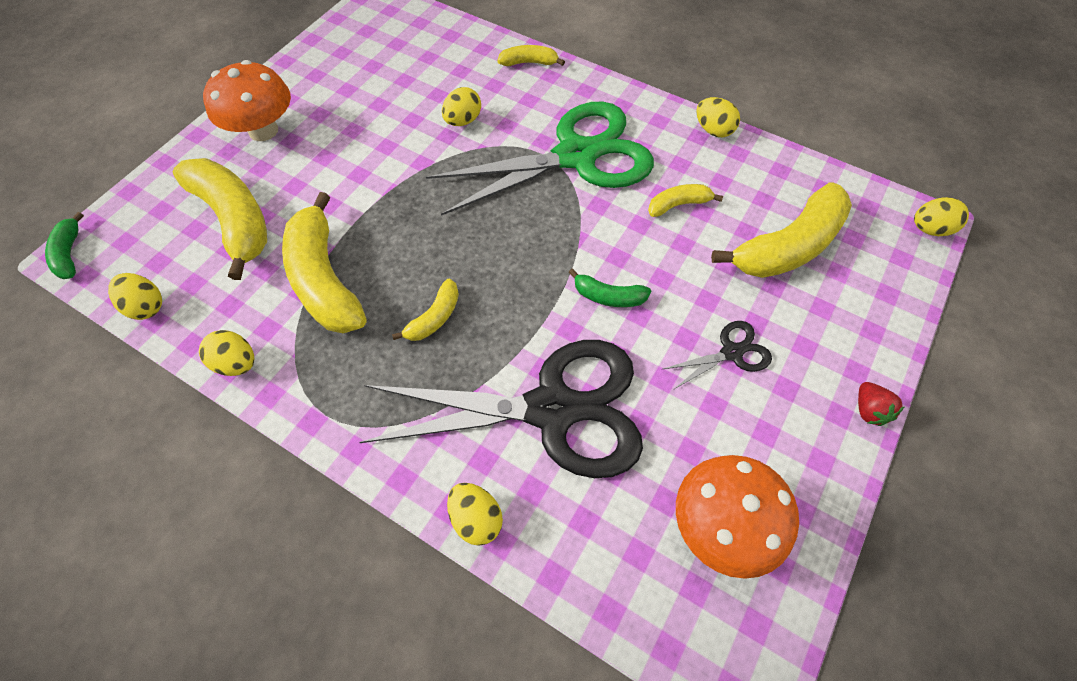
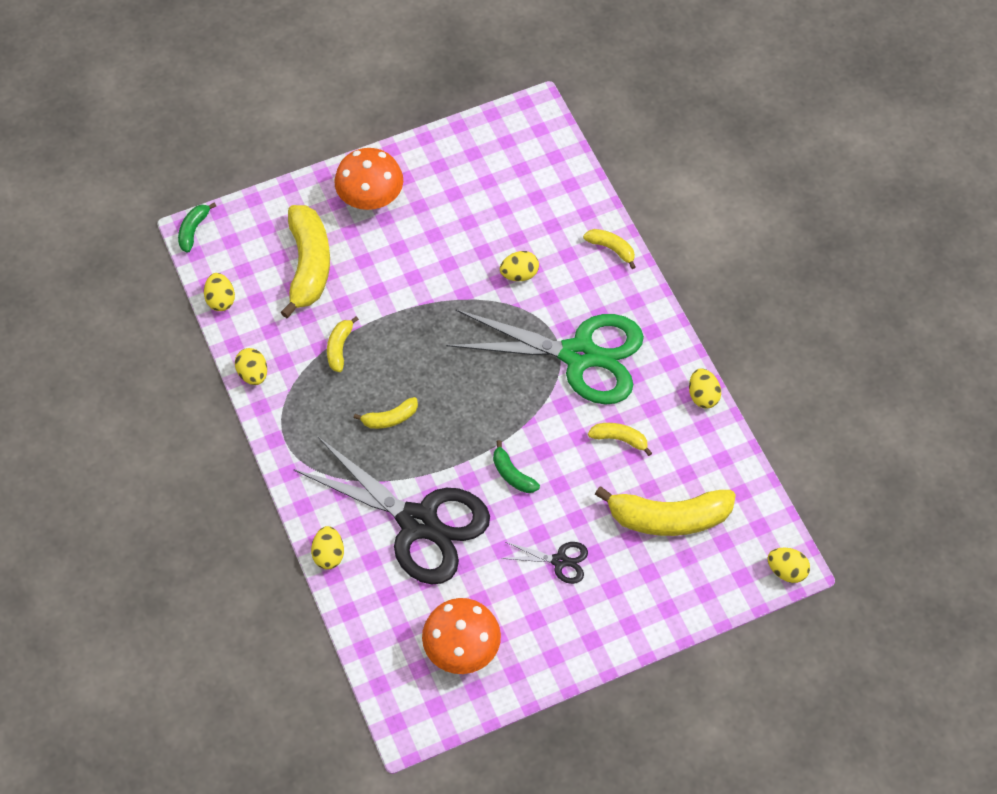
camera: 35 degrees right, 0 degrees up
yellow banana [282,192,366,333] -> yellow banana [327,316,359,372], size x0.49
red strawberry [858,382,905,426] -> none

